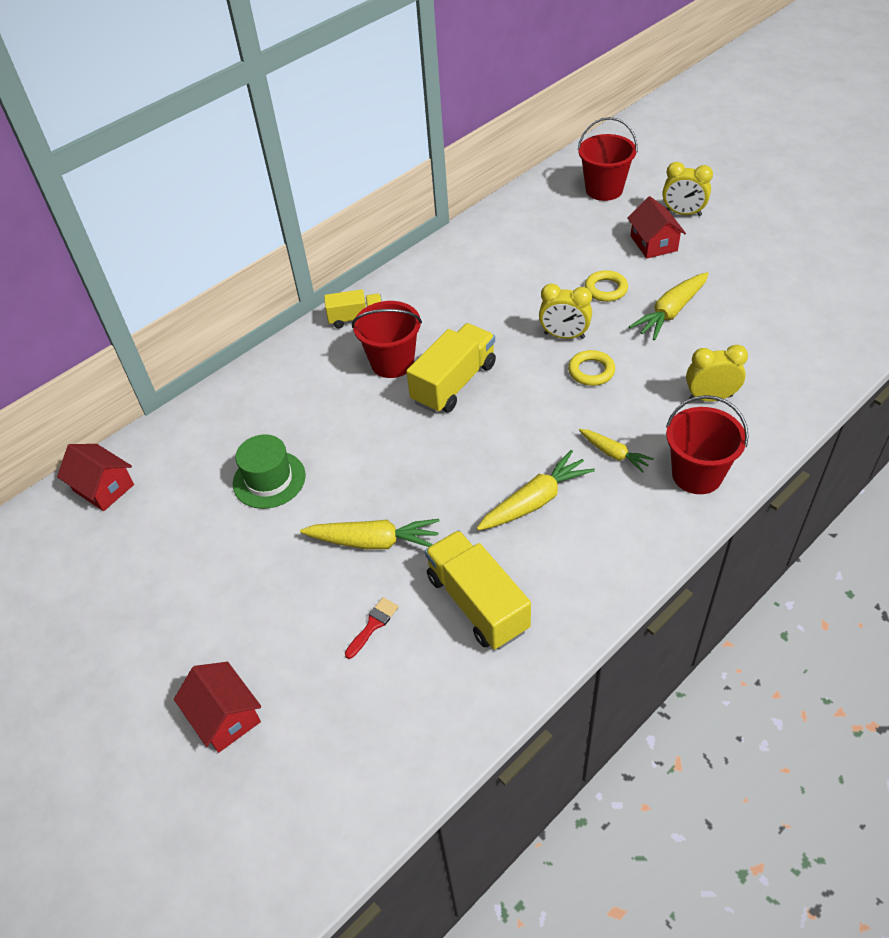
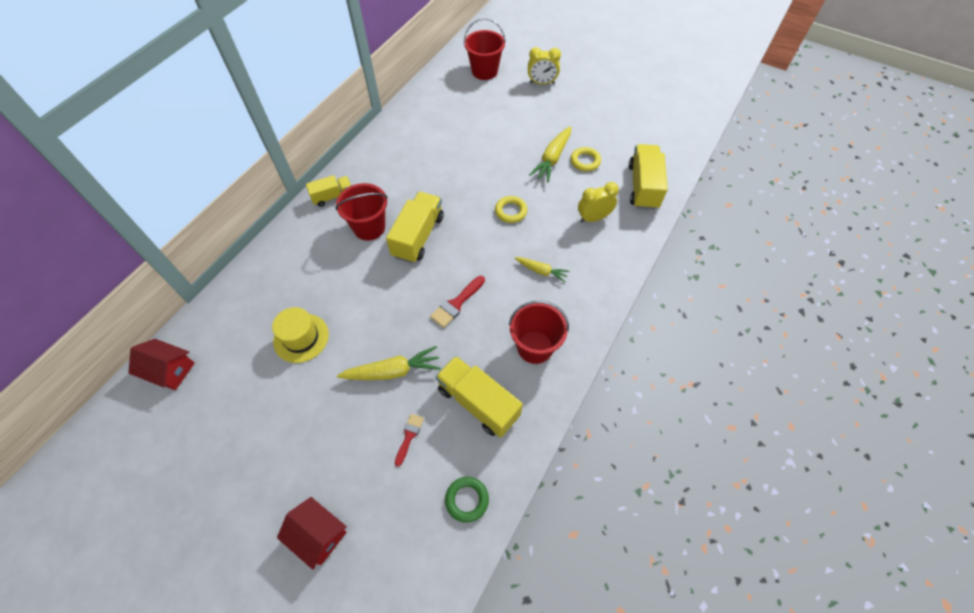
camera: 20 degrees left, 10 degrees up
green hat [233,434,306,509] -> yellow hat [272,307,329,363]
yellow carrot [477,450,595,530] -> none
yellow clock [539,284,592,339] -> none
yellow ring [585,270,628,302] -> yellow ring moved to [571,147,601,171]
red house [627,196,686,259] -> none
red bucket [666,395,749,494] -> red bucket moved to [509,301,569,364]
none -> red brush [430,276,485,328]
none -> green ring [445,477,489,523]
none -> yellow truck [629,144,668,210]

